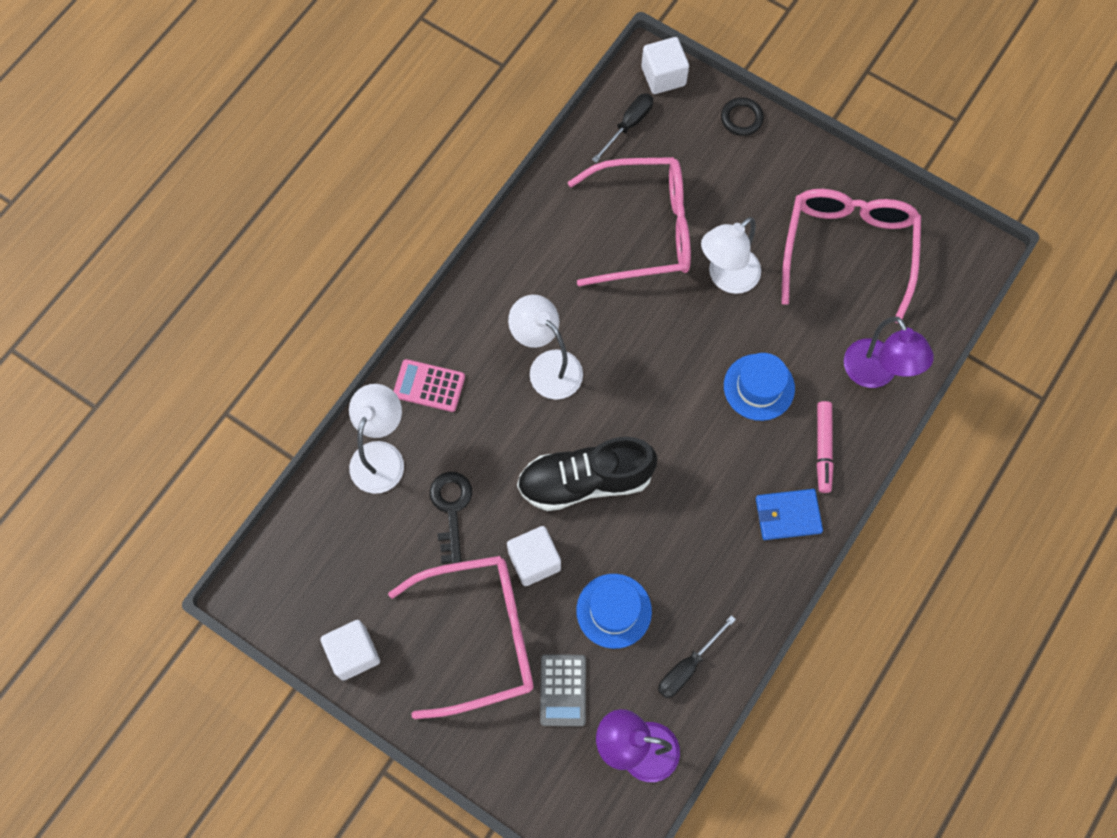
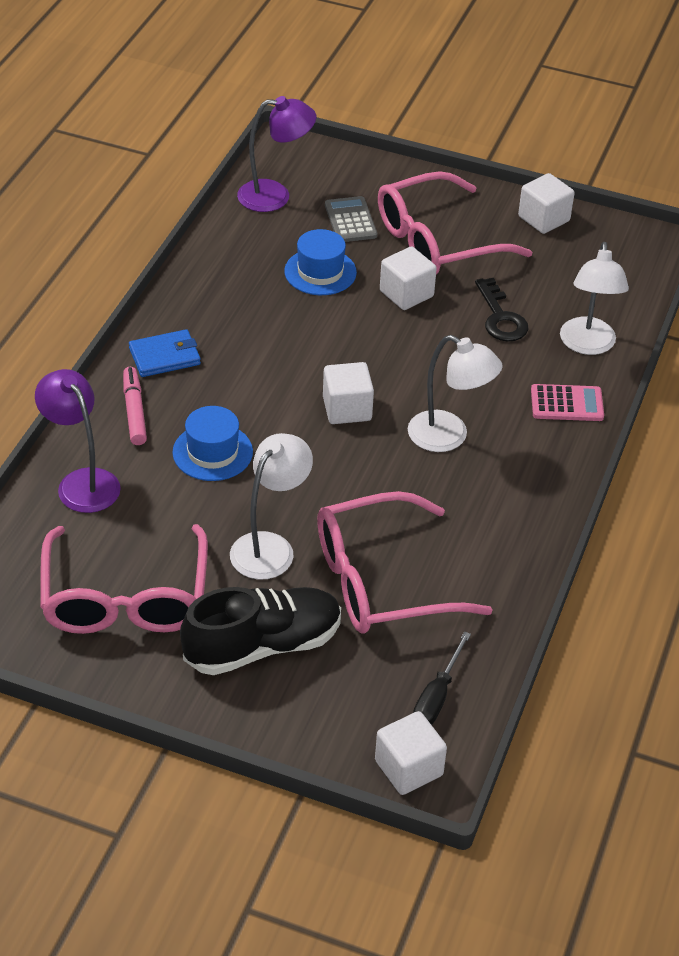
camera: 165 degrees right, 25 degrees down
black shoe [517,437,657,511] -> black shoe moved to [180,587,341,675]
black screwdriver [658,615,736,698] -> none
black ring [721,97,764,136] -> none
none -> white cube [323,362,374,424]

